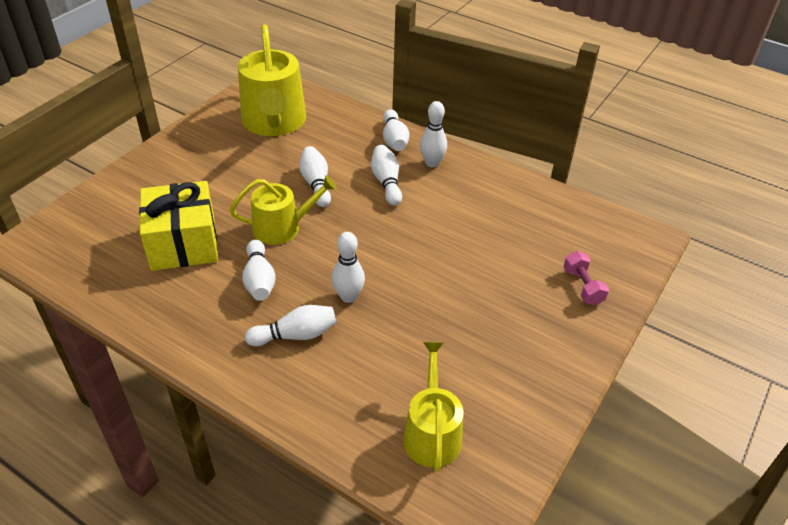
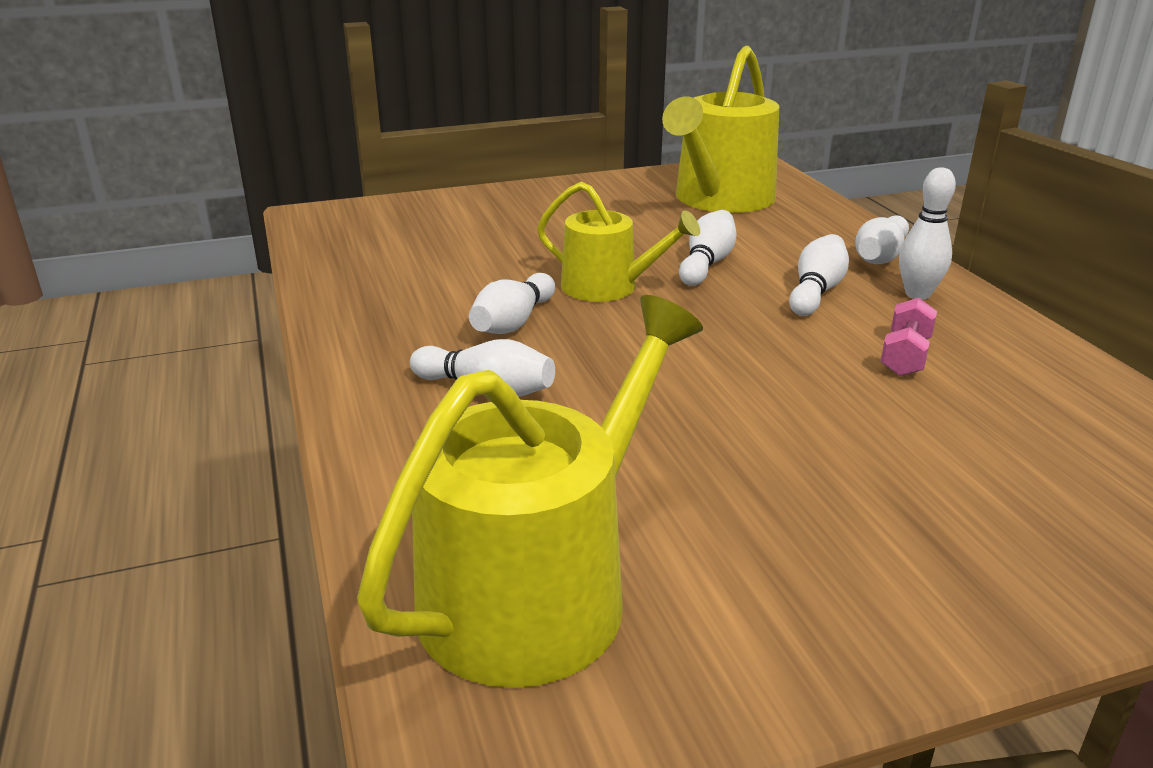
camera: 40 degrees right, 15 degrees down
yellow gift [139,181,218,271] -> none
white bowling pin [332,232,365,303] -> none
yellow watering can [403,342,464,471] -> yellow watering can [357,295,703,688], size x1.65
pink dumbbell [563,251,609,305] -> pink dumbbell moved to [881,298,937,376]

